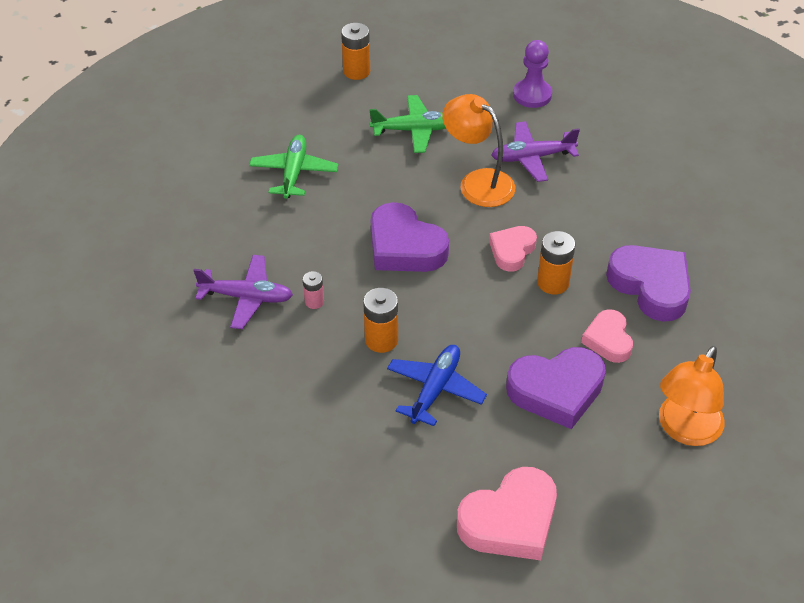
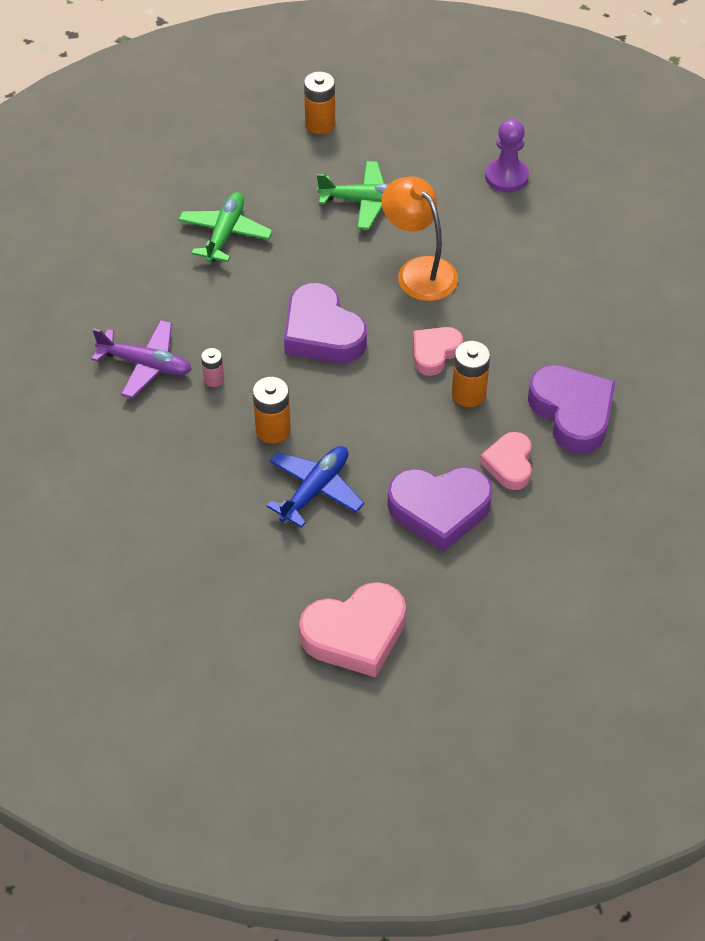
camera: 10 degrees right, 5 degrees up
purple plane [491,121,580,182] -> none
orange lamp [659,346,725,446] -> none

